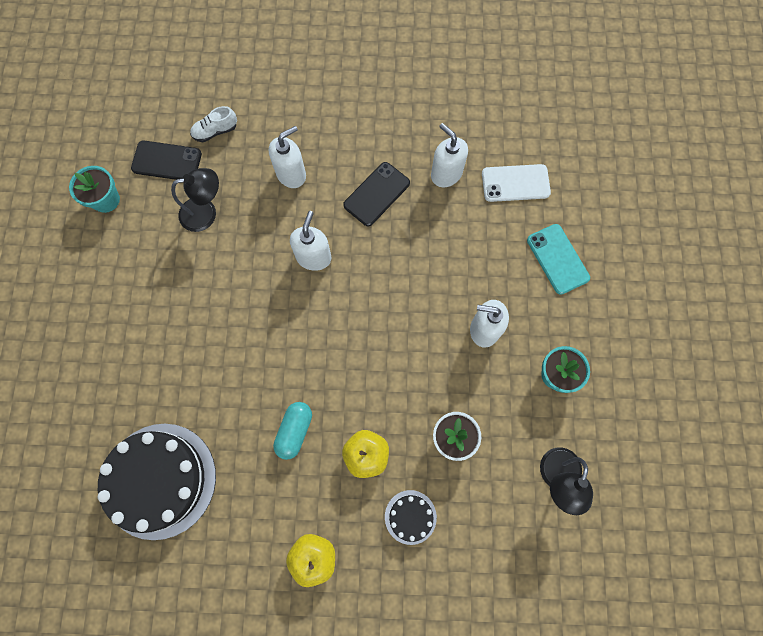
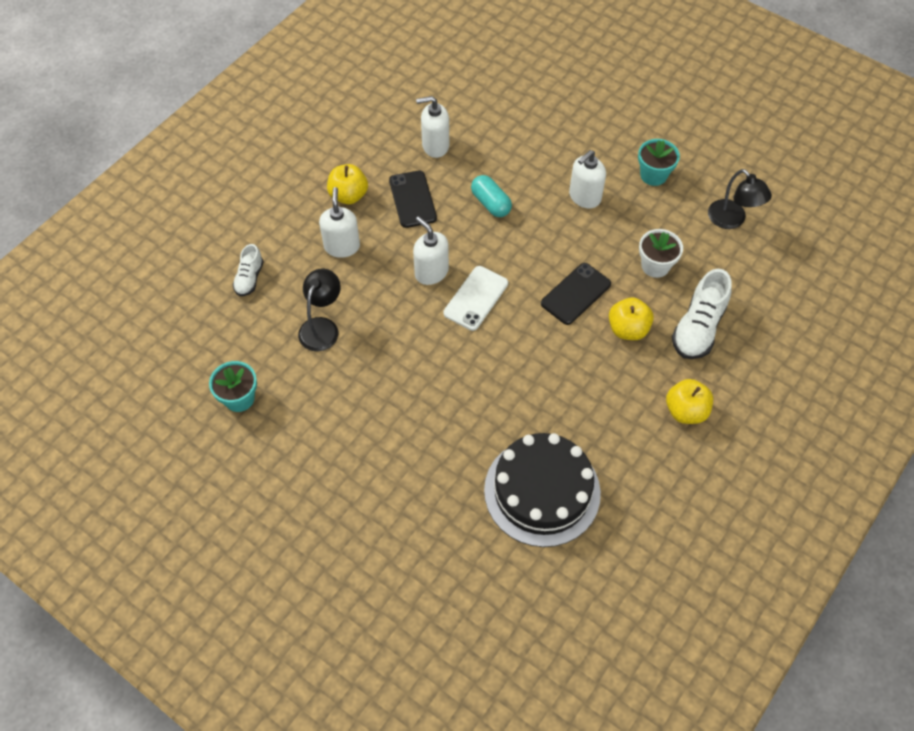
camera: 55 degrees left, 15 degrees down
black phone [131,141,202,180] -> black phone moved to [541,263,611,325]
turquoise capsule [273,402,312,460] -> turquoise capsule moved to [471,175,512,217]
black cake [385,490,437,545] -> white shoe [672,269,732,359]
white phone [482,164,551,202] -> white phone moved to [443,266,508,331]
turquoise phone [527,224,590,295] -> none
none -> yellow apple [327,164,368,204]

